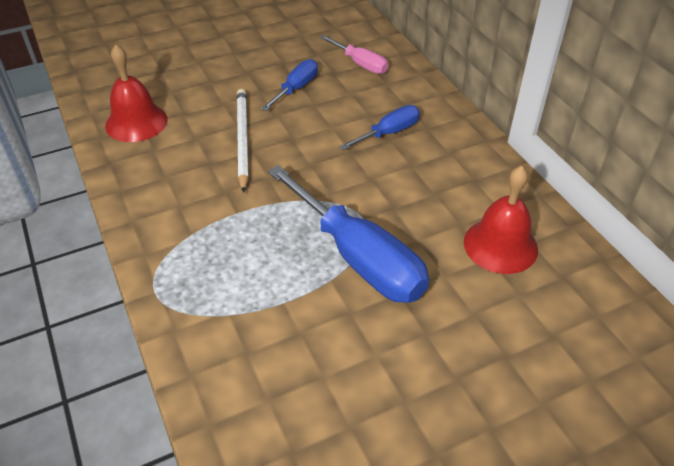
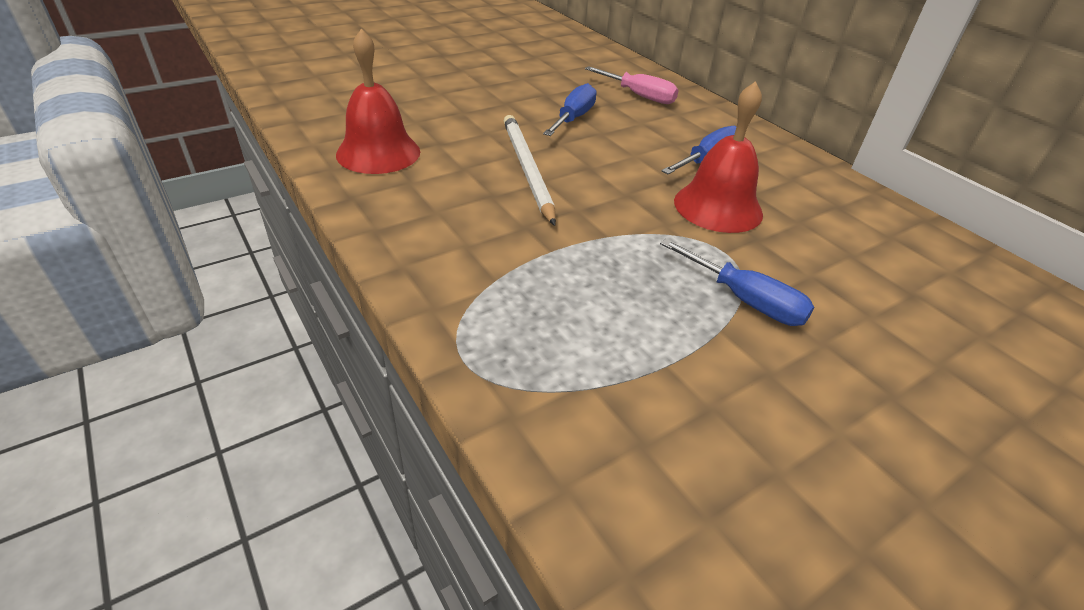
camera: 10 degrees left, 5 degrees down
blue screwdriver [268,165,429,303] -> blue screwdriver [660,239,815,326], size x0.52
red bell [464,166,538,274] -> red bell moved to [674,81,763,233]

